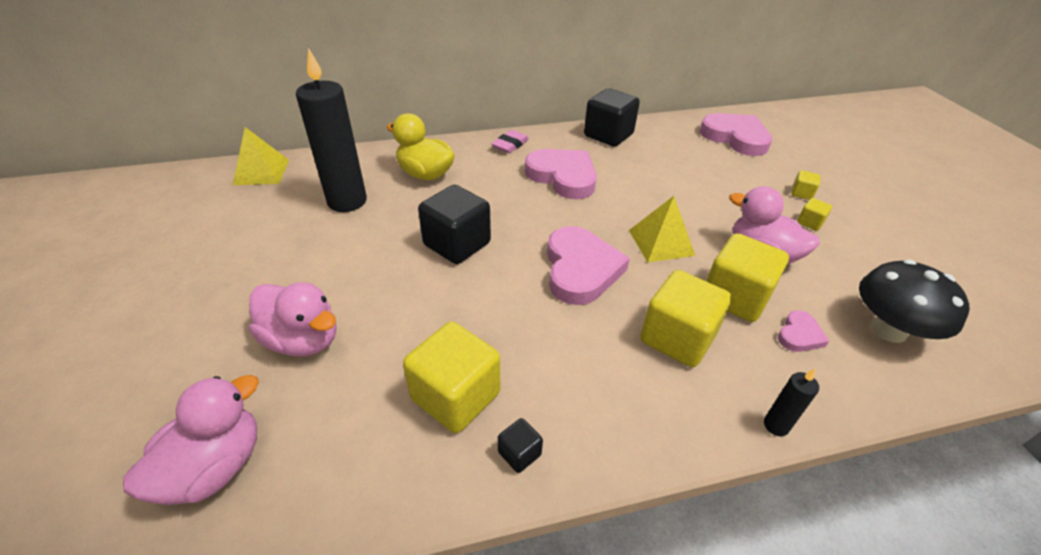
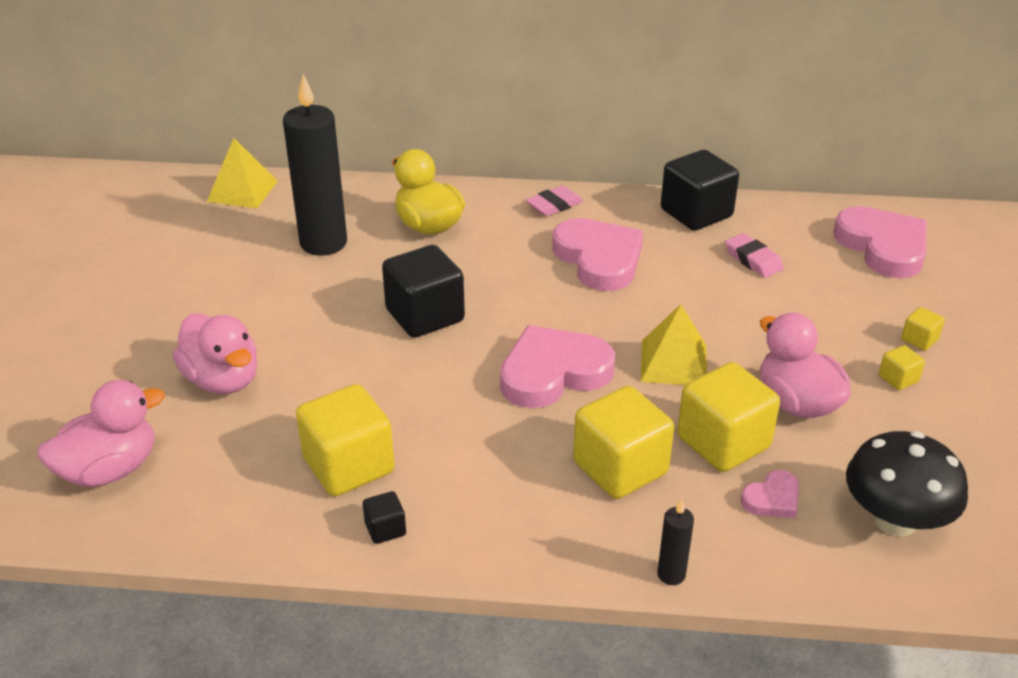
camera: 20 degrees right, 5 degrees down
pink heart [547,226,630,305] -> pink heart turned 135 degrees counterclockwise [500,325,615,408]
none -> pink eraser [725,233,784,278]

